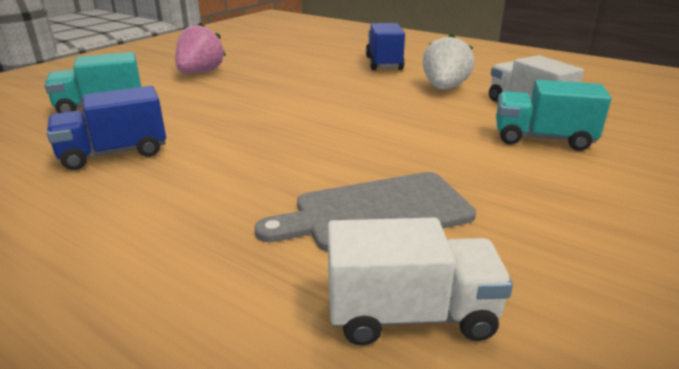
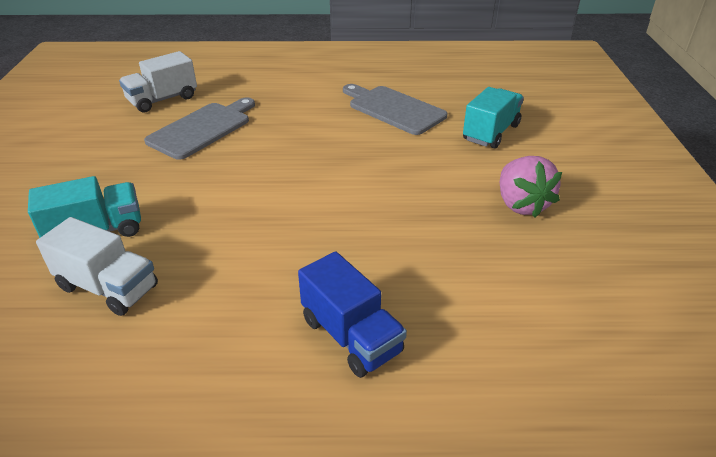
camera: 145 degrees right, 10 degrees up
blue truck [47,86,166,170] -> grey cutting board [343,84,448,135]
white strawberry [423,34,475,89] -> none

